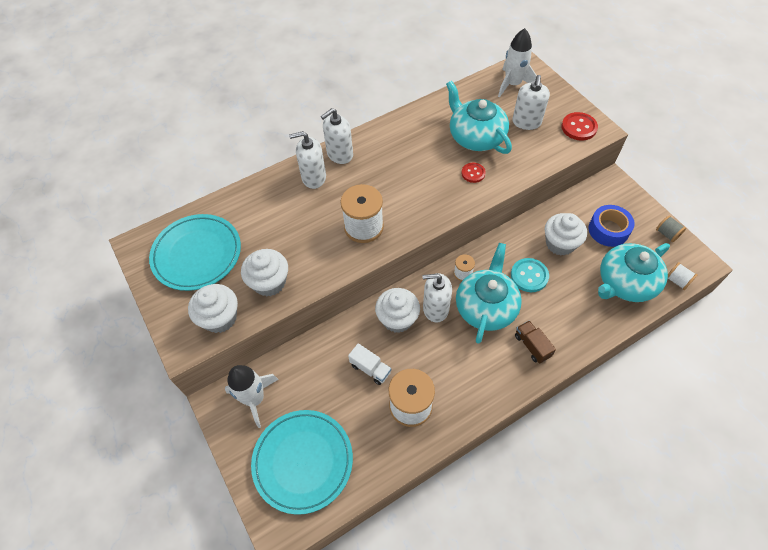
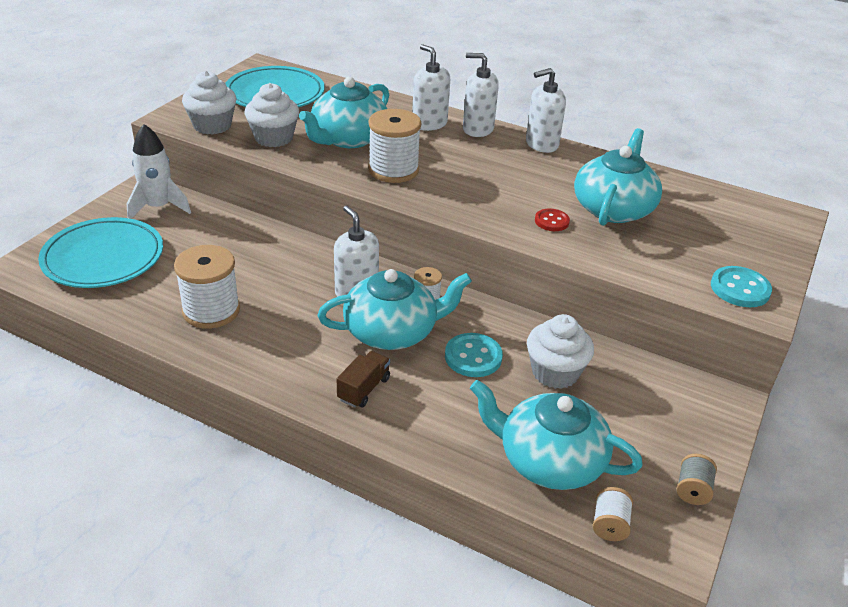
camera: 55 degrees right, 20 degrees down
white truck [348,343,392,385] -> none
white cupcake [375,288,420,333] -> none
white rocket [498,28,537,98] -> none
white soap dispenser [512,75,550,130] -> white soap dispenser moved to [526,68,566,153]
red button [562,112,598,141] -> turquoise button [711,266,772,307]
blue tape [588,205,635,247] -> none
none -> turquoise teapot [299,77,389,148]

